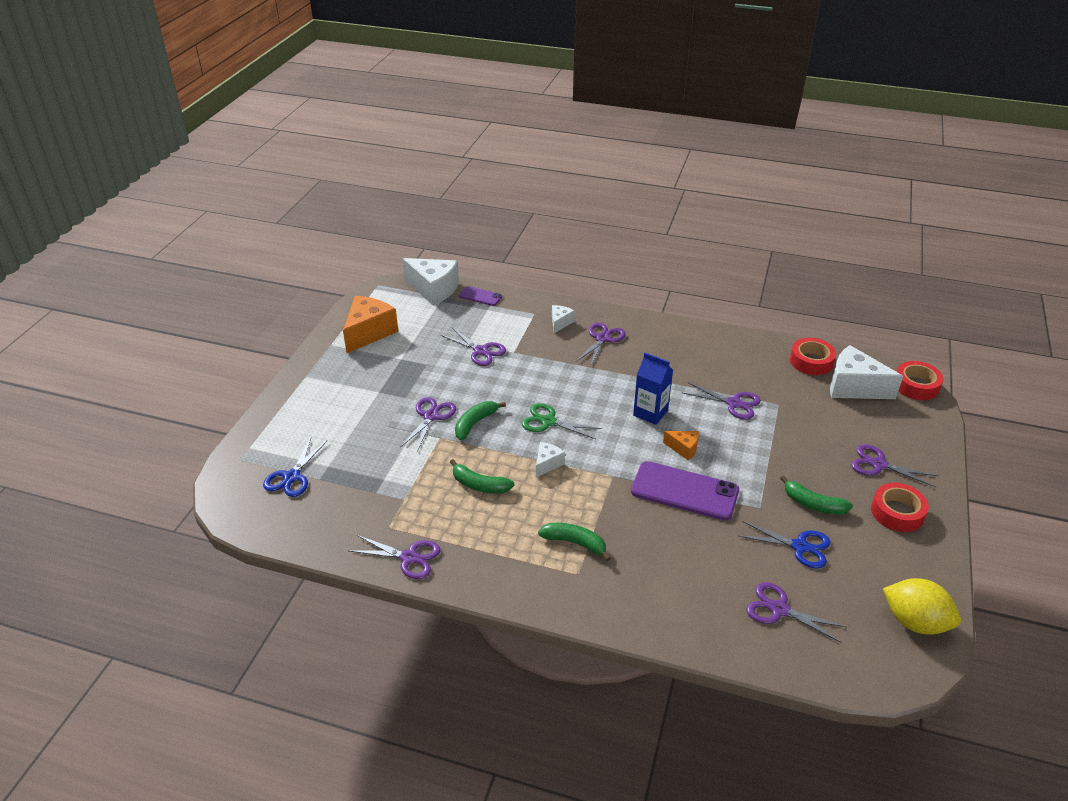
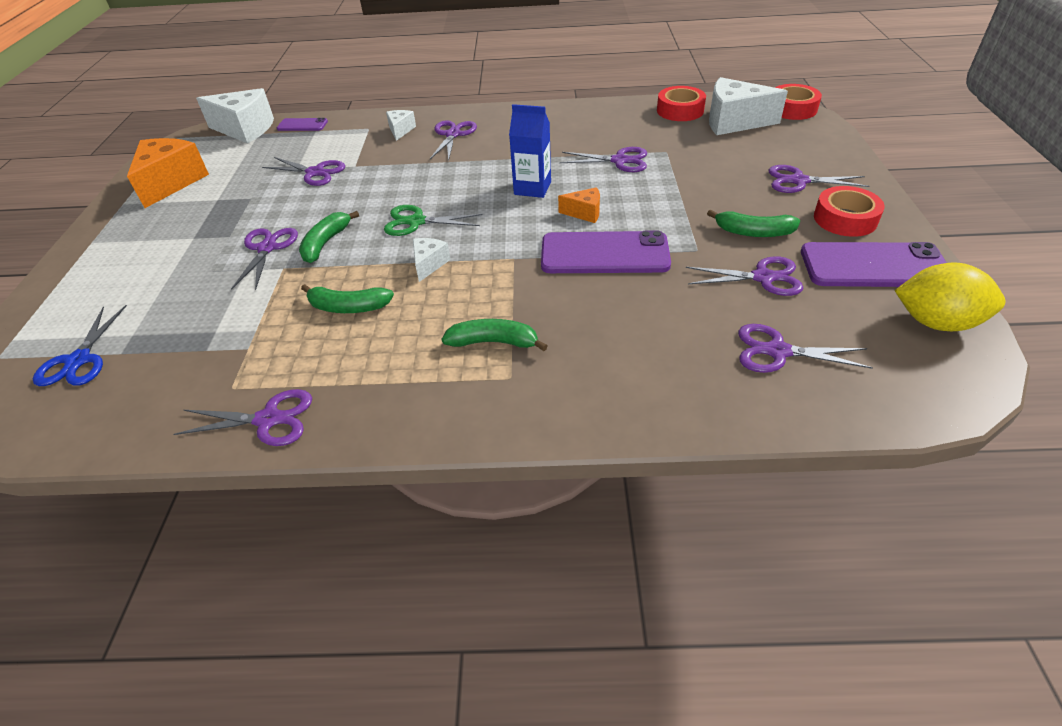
camera: 15 degrees left, 5 degrees up
blue scissors [739,521,831,569] -> purple scissors [686,256,803,296]
none -> purple phone [801,242,947,287]

